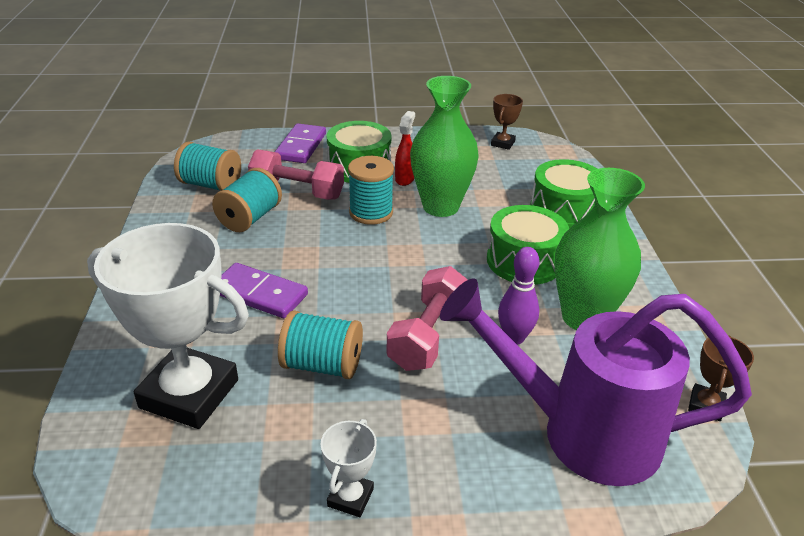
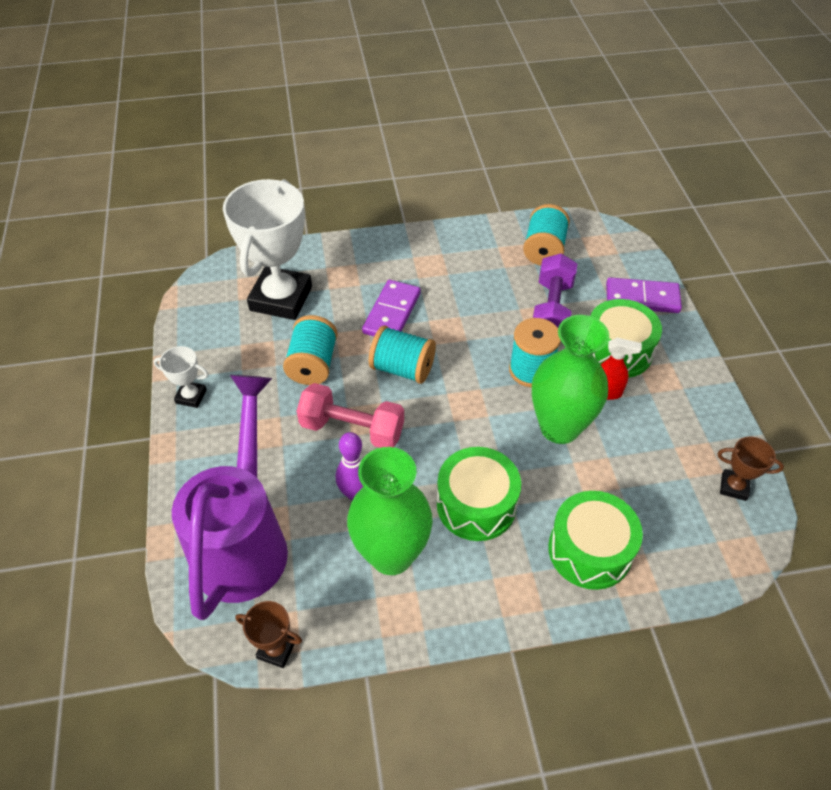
camera: 85 degrees right, 15 degrees up
turquoise spool [212,168,282,232] -> turquoise spool moved to [369,326,436,384]
pink dumbbell [248,149,344,200] -> purple dumbbell [533,253,577,327]

